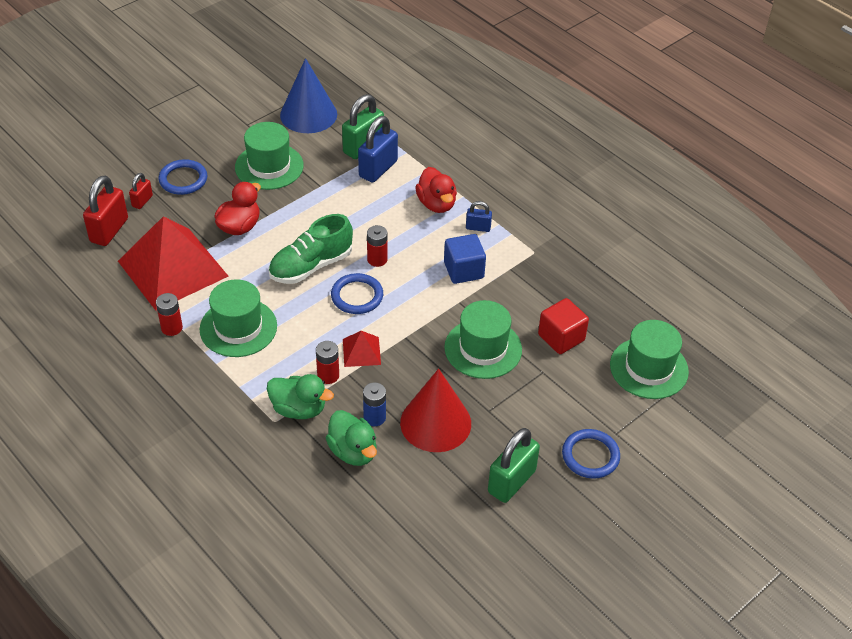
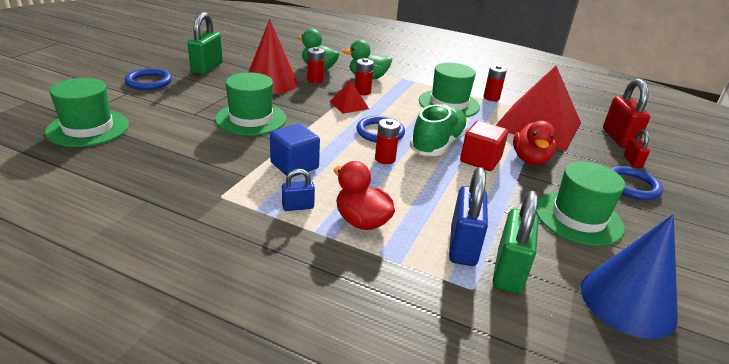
camera: 155 degrees right, 15 degrees down
blue battery [363,382,386,426] -> red battery [307,47,325,83]
red cube [538,298,589,354] -> red cube moved to [460,121,508,171]

